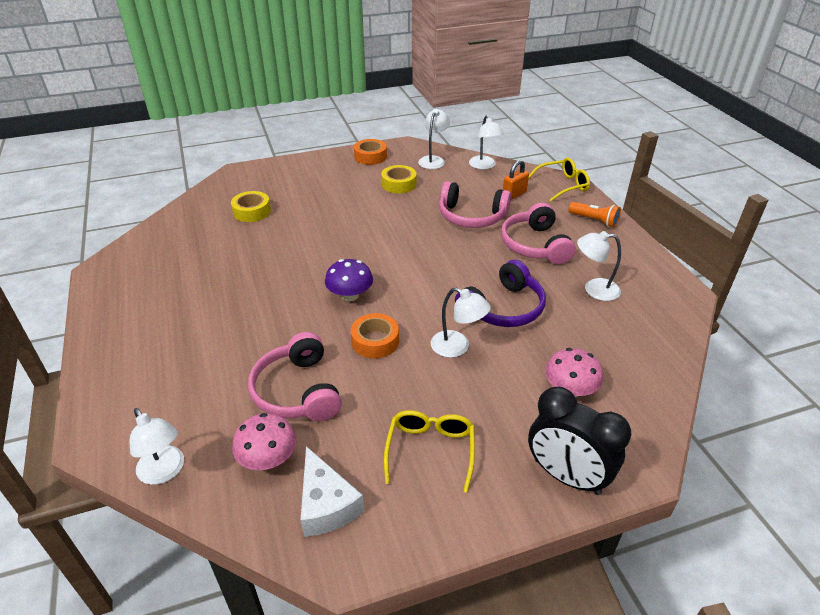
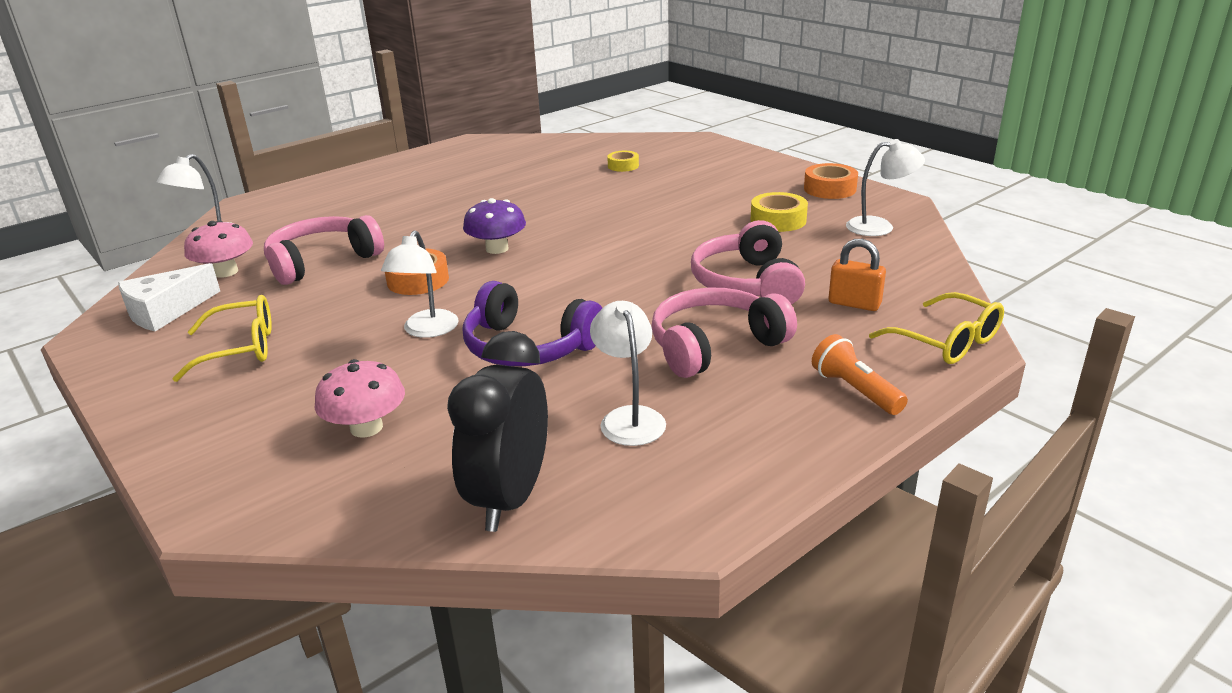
camera: 70 degrees right, 10 degrees down
yellow tape [231,191,271,222] -> yellow tape [607,151,639,172], size x0.66
white lamp [469,115,504,169] -> none
black clock [528,387,631,495] -> black clock moved to [447,331,548,532]
orange flashlight [569,202,621,228] -> orange flashlight turned 135 degrees clockwise [812,334,908,415]

